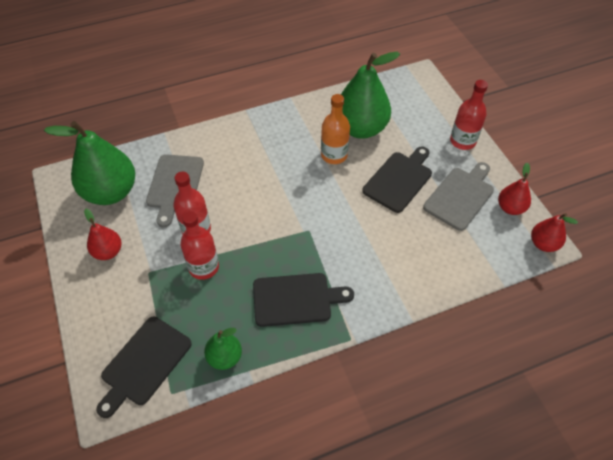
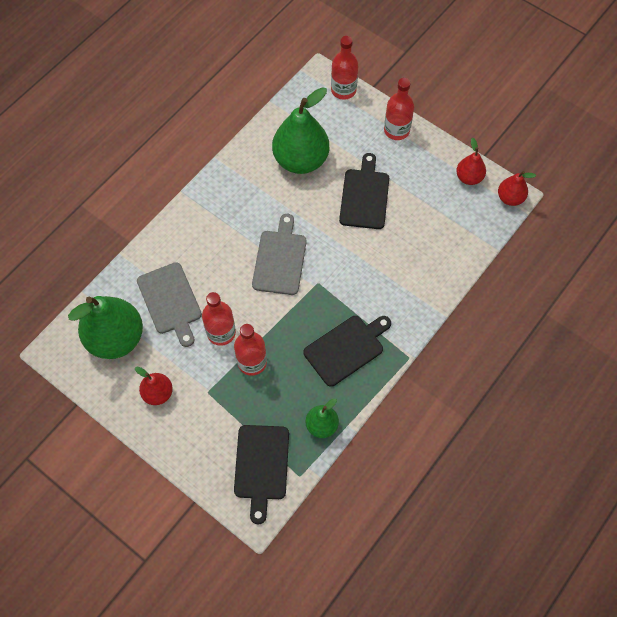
camera: 30 degrees left, 10 degrees up
orange bottle [321,94,350,164] -> none
grey cutting board [423,162,494,231] -> grey cutting board moved to [252,214,306,295]
none -> red bottle [331,36,359,100]

